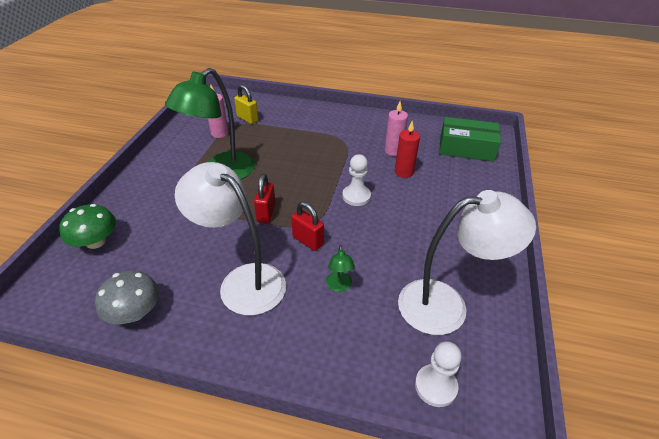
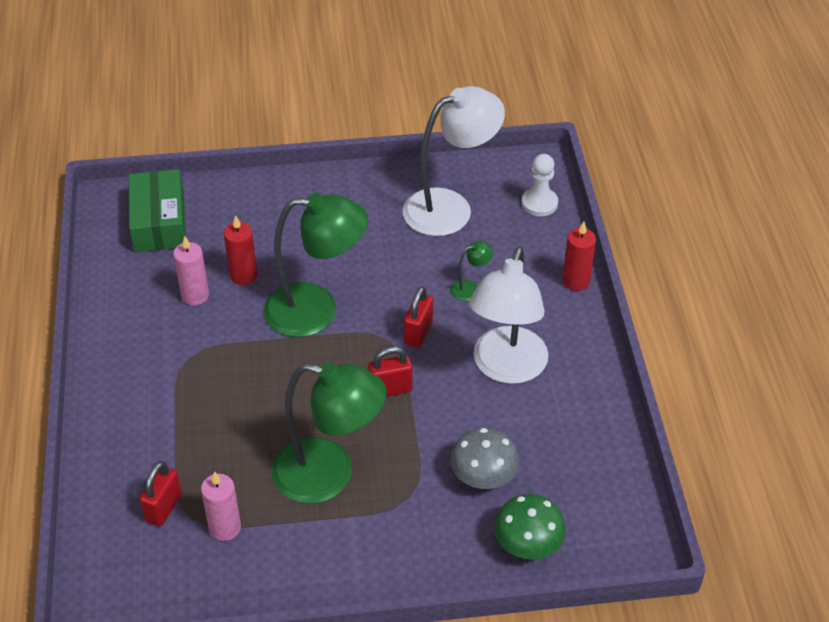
camera: 110 degrees left, 5 degrees up
grey mushroom [95,270,159,324] -> grey mushroom moved to [450,428,519,489]
yellow padlock [234,84,258,124] -> red padlock [139,461,182,526]
white pawn [342,154,371,206] -> green lamp [264,193,368,337]
white lamp [398,190,536,335] -> white lamp turned 90 degrees clockwise [403,86,505,236]
none -> red candle [563,222,596,291]

